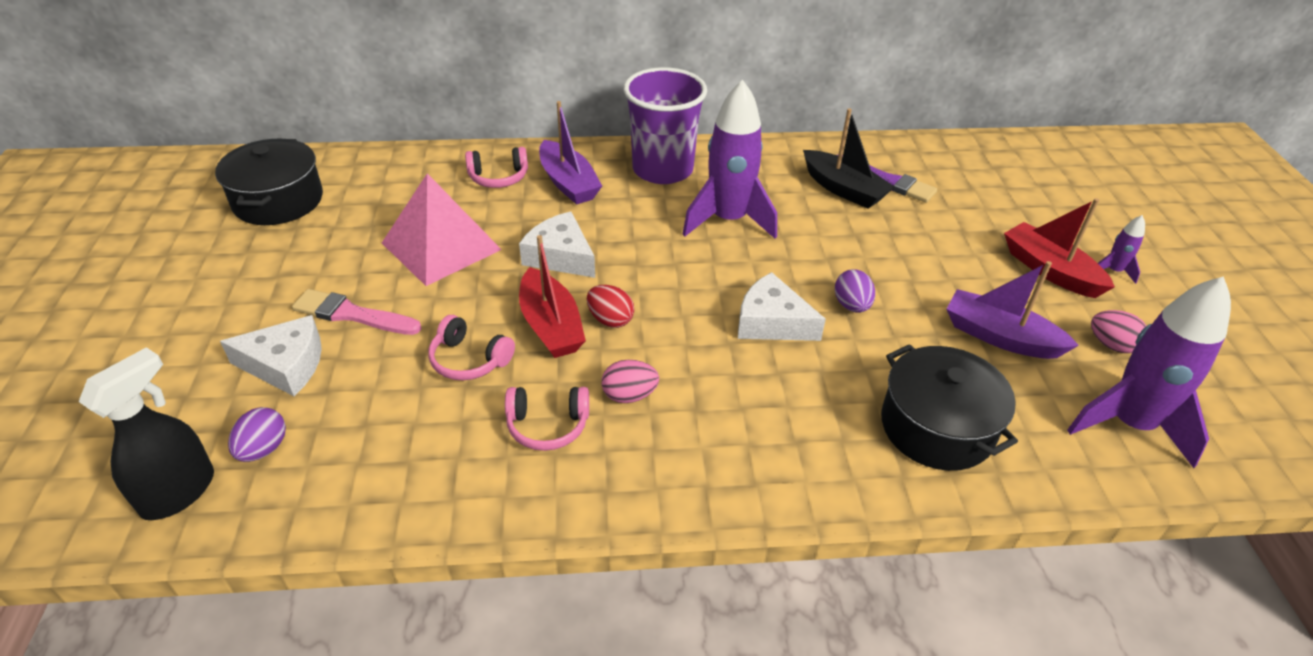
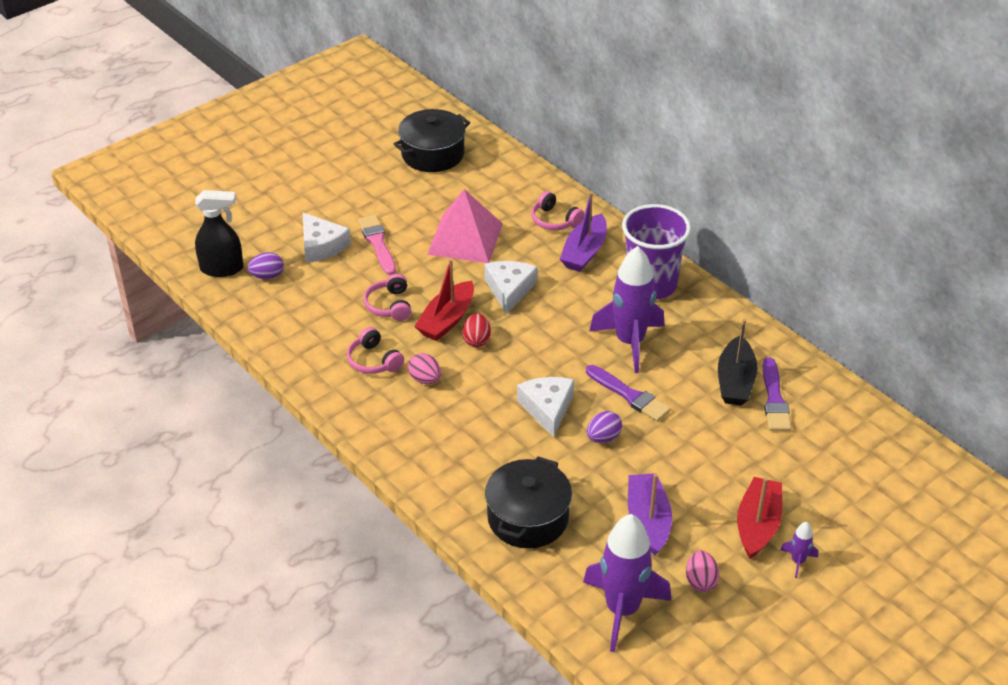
camera: 55 degrees right, 0 degrees up
none -> purple brush [586,365,671,422]

